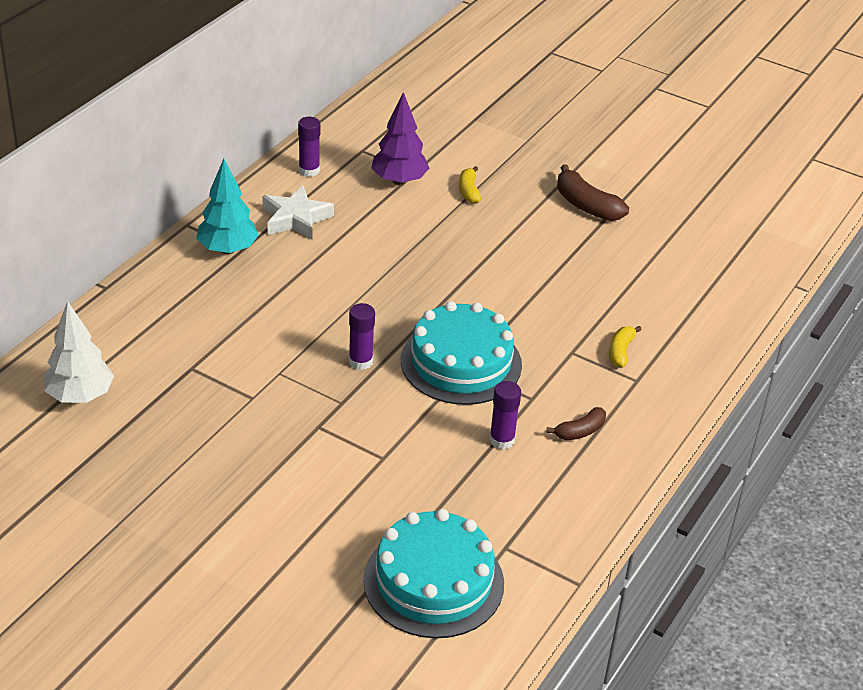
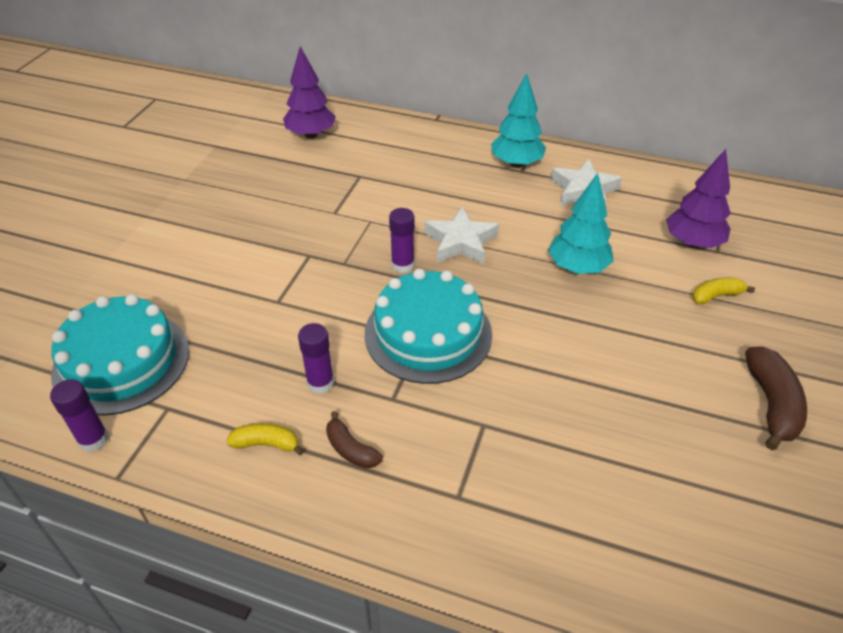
camera: 80 degrees right, 5 degrees up
white tree [44,301,114,403] -> purple tree [283,46,336,139]
purple glue stick [298,117,320,177] -> purple glue stick moved to [50,379,109,452]
brown banana [557,165,629,221] -> brown banana turned 150 degrees clockwise [745,346,807,450]
yellow banana [609,326,642,368] -> yellow banana moved to [226,423,304,456]
none -> white star [424,207,499,264]
none -> turquoise tree [548,173,614,274]

